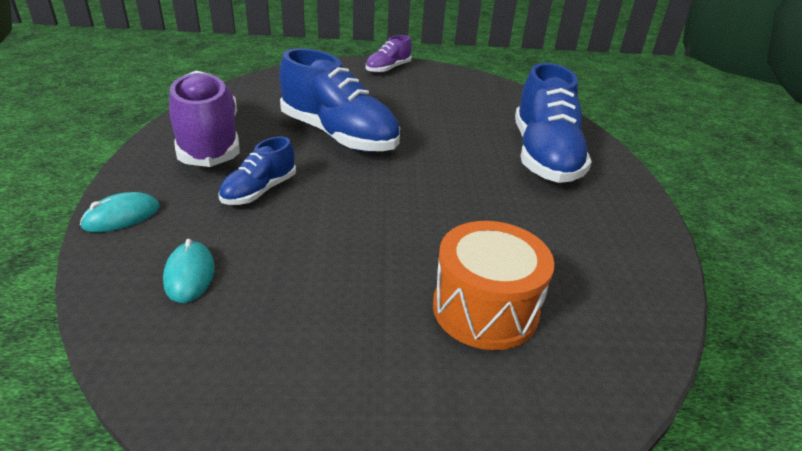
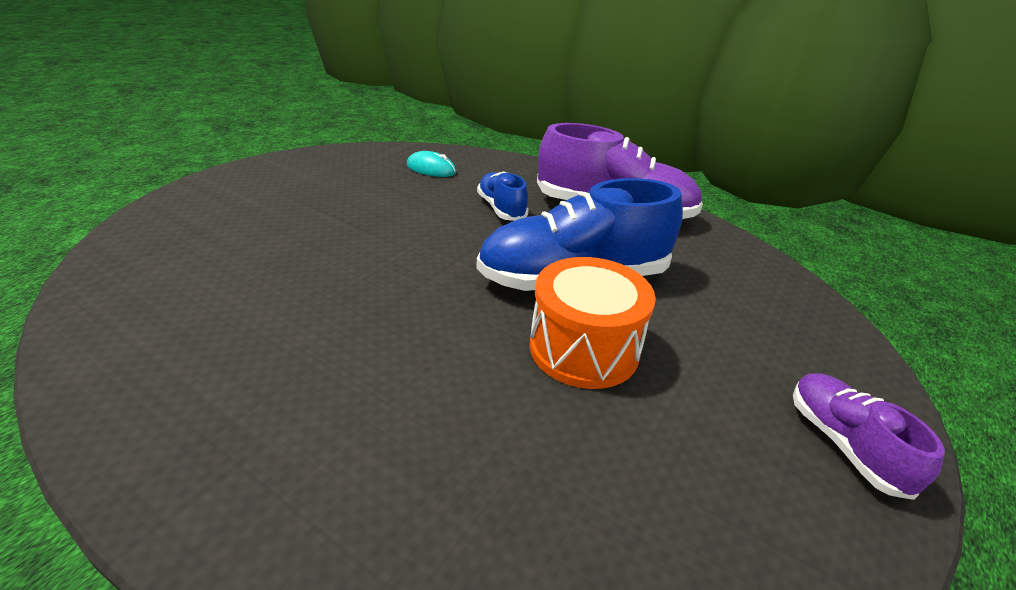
camera: 125 degrees right, 0 degrees up
turquoise mouse [80,192,160,232] -> none
orange drum [433,221,555,350] -> orange drum moved to [529,257,656,389]
blue shoe [515,63,592,183] -> none

